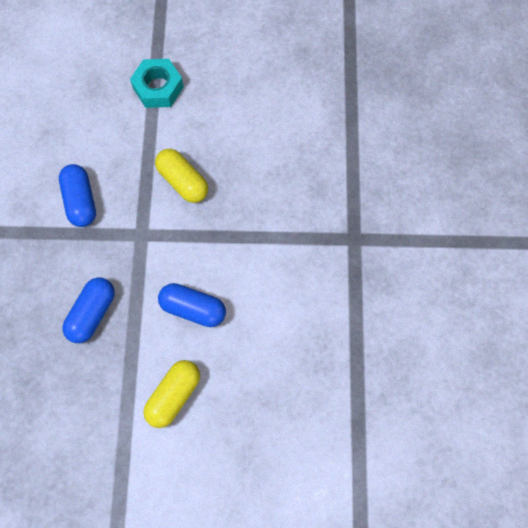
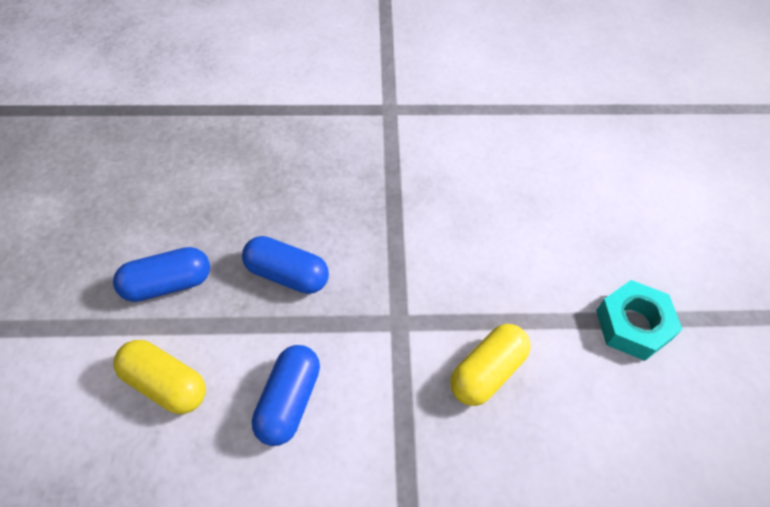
camera: 85 degrees right, 15 degrees down
blue capsule [59,164,96,227] -> blue capsule moved to [113,247,210,302]

